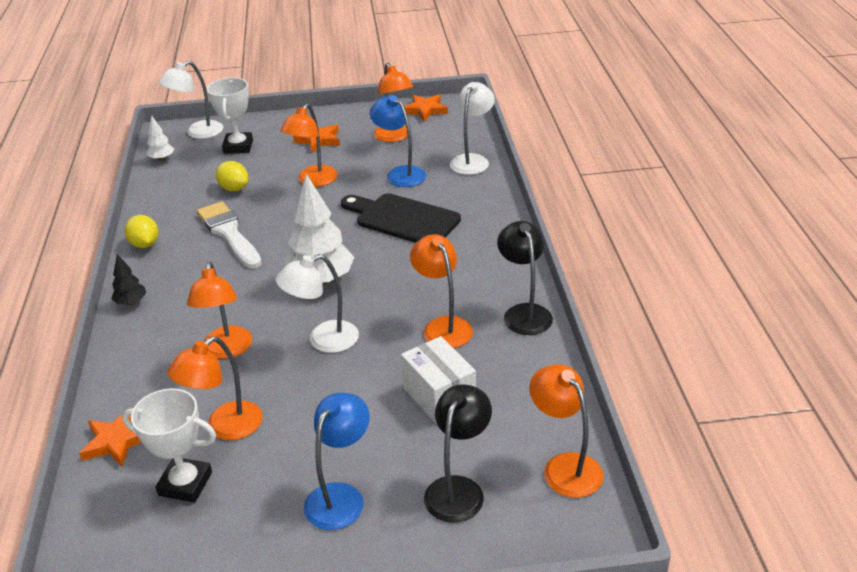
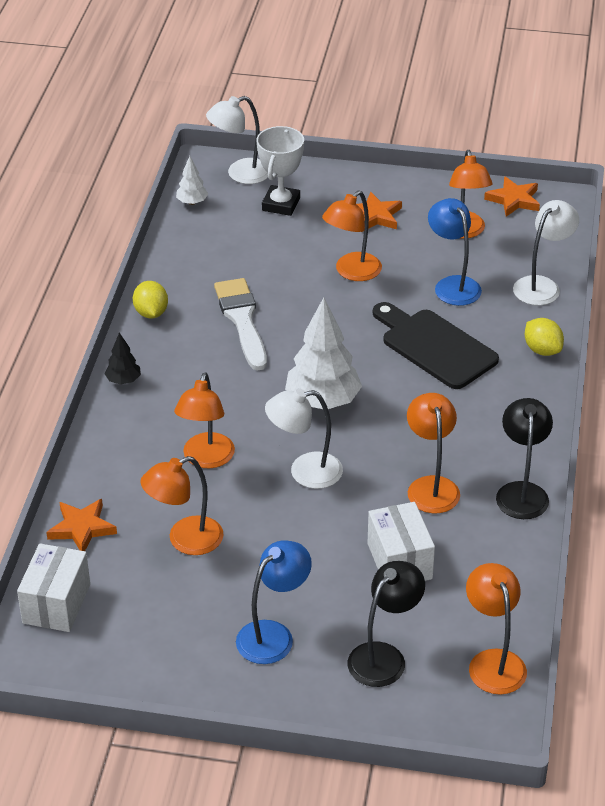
camera: 15 degrees right, 5 degrees up
white trophy [122,388,216,503] -> none
yellow lemon [216,161,248,191] -> yellow lemon moved to [525,318,564,356]
none -> white box [17,543,90,632]

